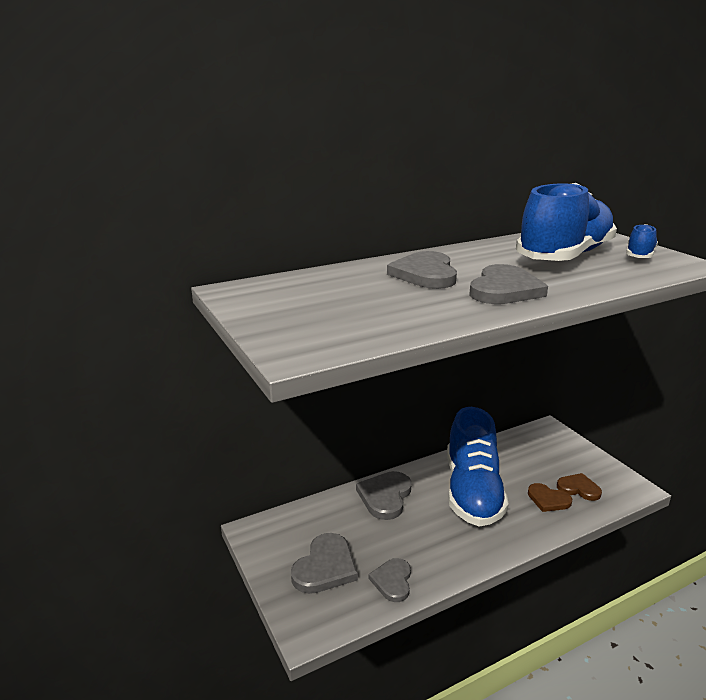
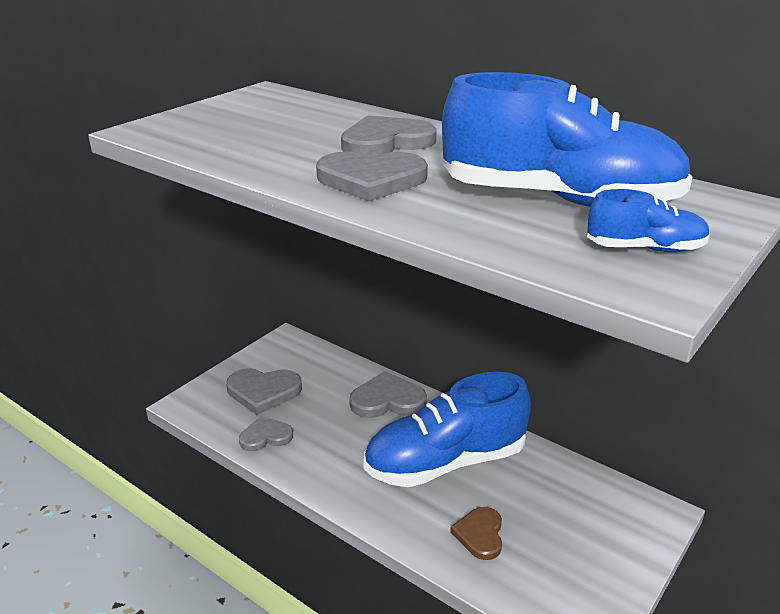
camera: 65 degrees right, 5 degrees up
brown heart [557,473,602,501] -> none

